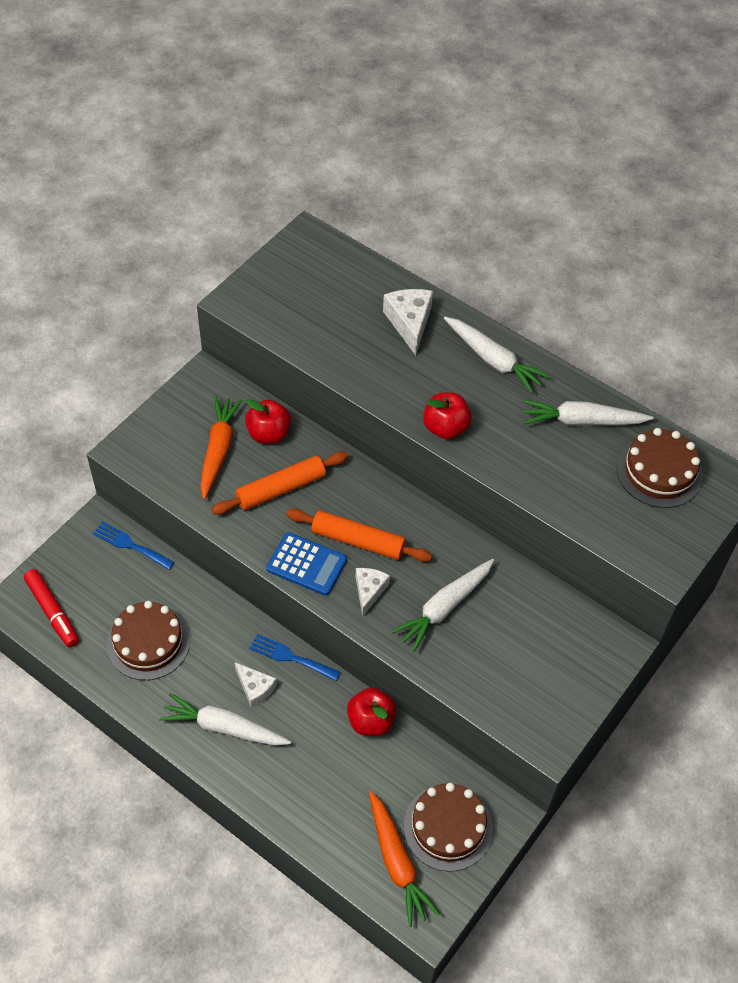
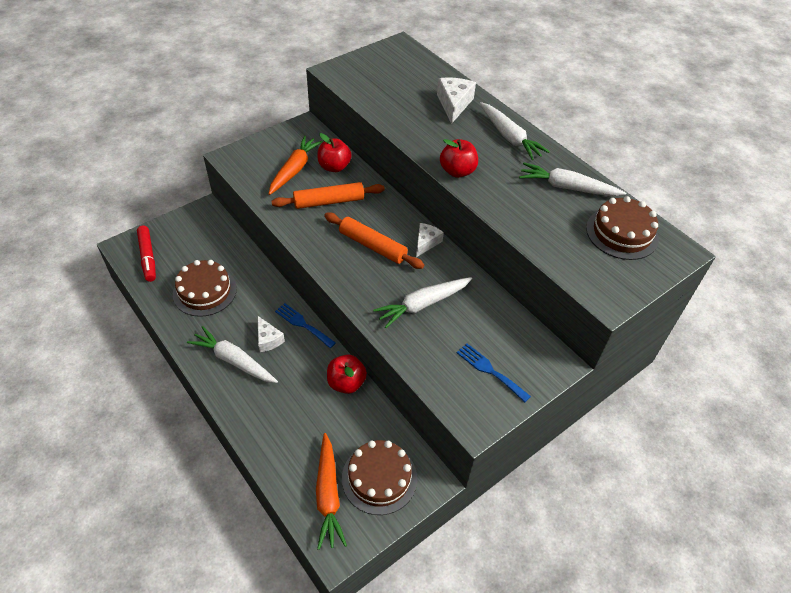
camera: 15 degrees right, 5 degrees down
blue fork [93,521,174,570] -> blue fork moved to [457,343,531,402]
blue calculator [266,532,347,596] -> none
white cheese [355,568,390,617] -> white cheese moved to [416,223,444,257]

